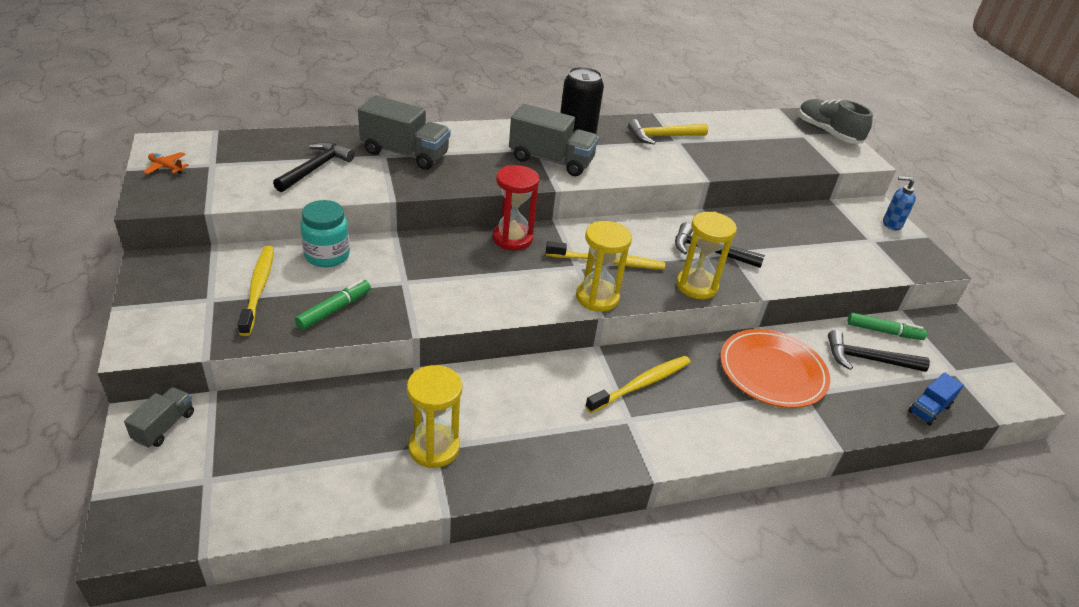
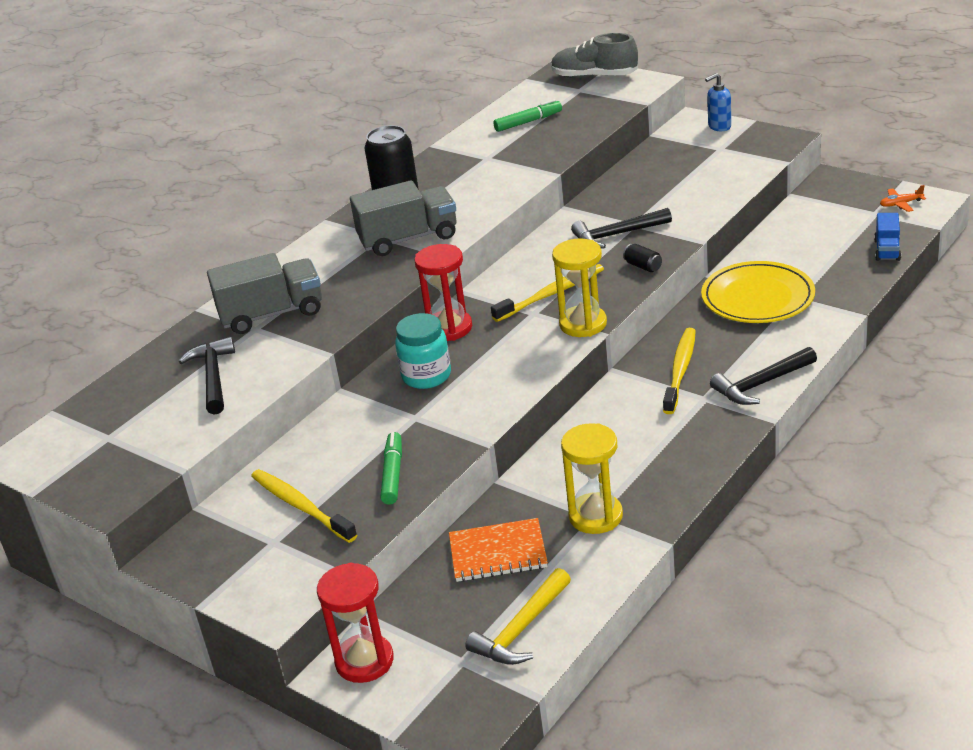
camera: 30 degrees left, 5 degrees down
grey truck [124,387,194,448] -> red hourglass [317,563,394,683]
orange plane [143,152,189,174] -> orange plane moved to [880,185,926,212]
turquoise jar [300,200,350,267] -> turquoise jar moved to [395,313,451,389]
yellow hammer [628,119,708,144] -> yellow hammer moved to [465,568,571,665]
yellow hourglass [676,212,737,299] -> black can [623,244,662,272]
orange plate [720,329,830,408] -> yellow plate [701,261,815,323]
black hammer [828,330,930,372] -> black hammer moved to [710,347,817,405]
green marker [847,312,927,340] -> green marker moved to [493,99,562,132]
none -> orange notebook [449,518,548,582]

